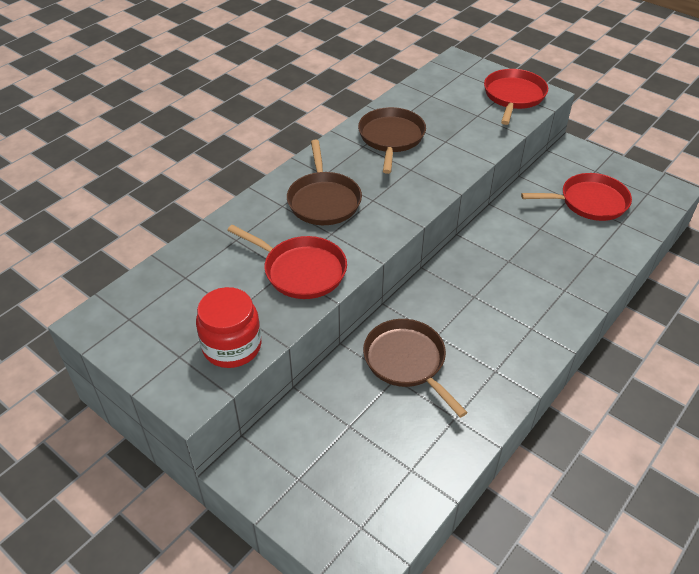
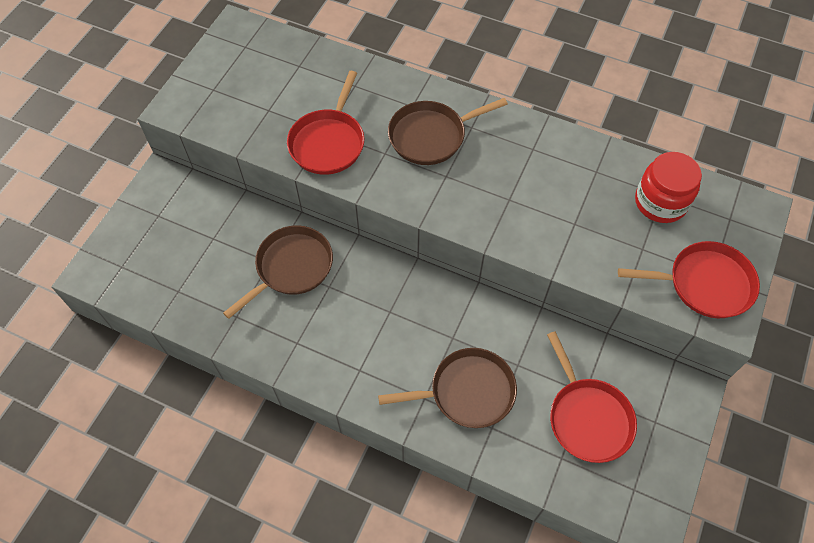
camera: 75 degrees right, 15 degrees up
red jar [196,287,261,368] -> red jar moved to [635,152,702,223]
brown pan [358,107,426,174] -> brown pan moved to [378,348,517,428]

